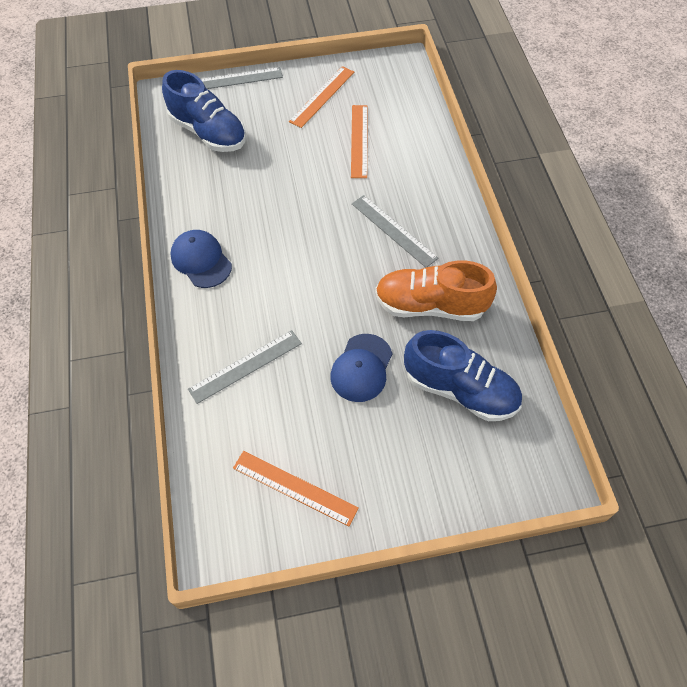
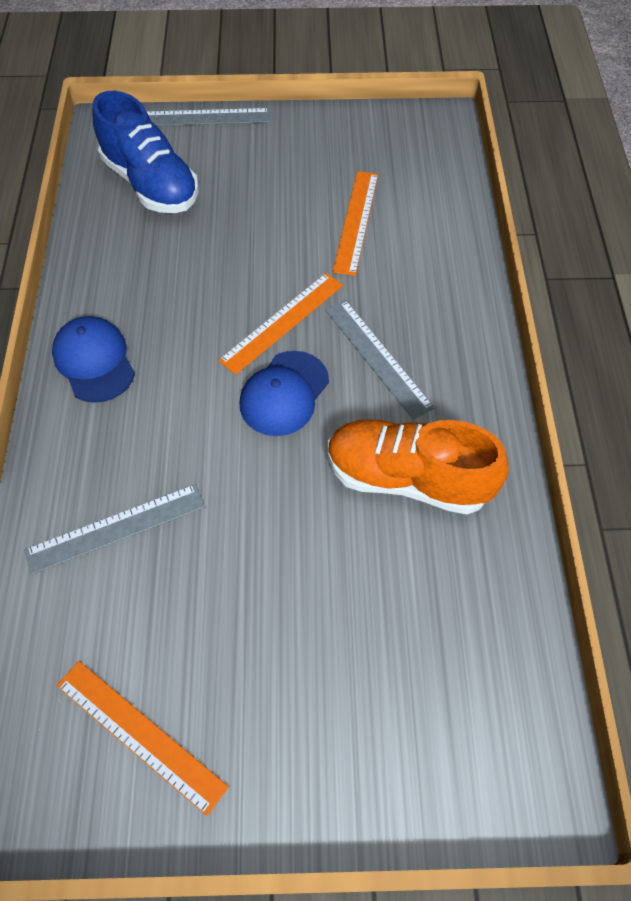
camera: 10 degrees right, 0 degrees up
orange ruler [289,66,354,128] -> orange ruler moved to [218,273,343,375]
blue cap [330,334,393,402] -> blue cap moved to [239,351,329,436]
blue shoe [404,330,522,421] -> none

